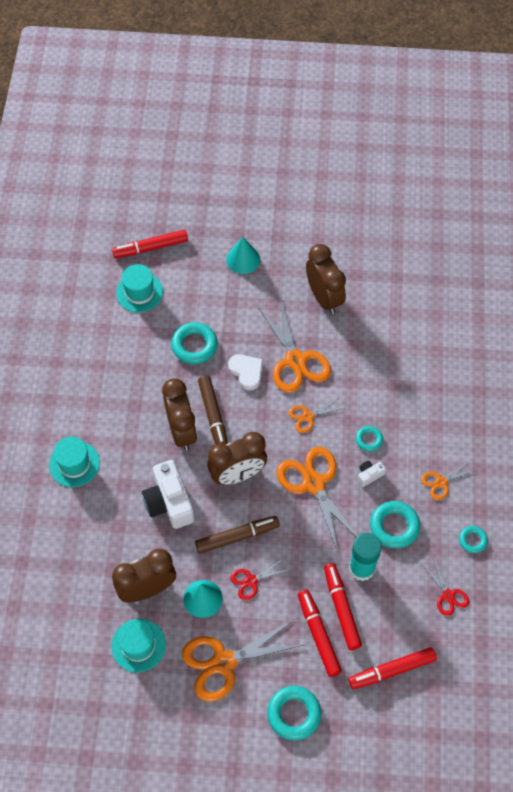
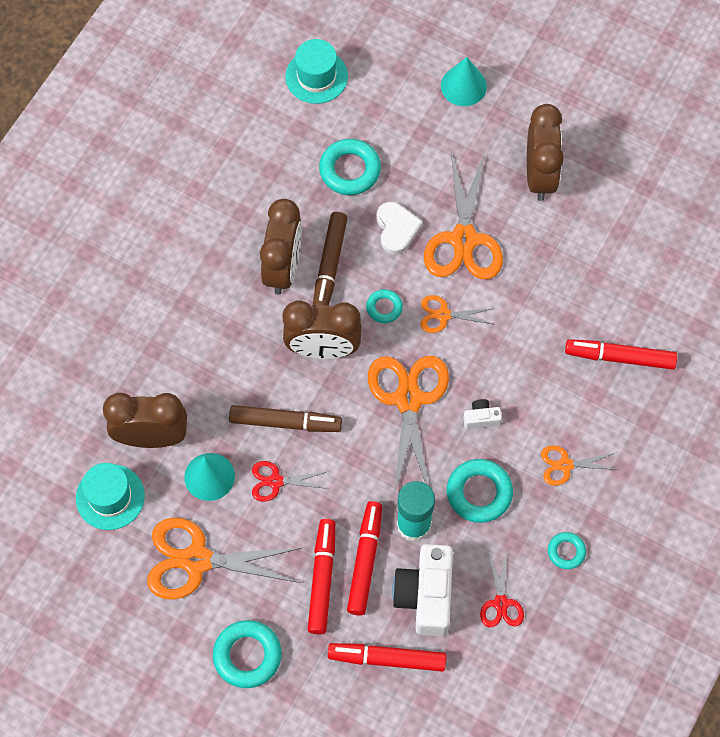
camera: 25 degrees right, 5 degrees up
turquoise hat [49,437,100,487] -> none
red marker [112,230,188,258] -> red marker moved to [565,339,677,370]
white camera [142,460,194,529] -> white camera moved to [392,544,453,636]
turquoise ring [356,426,383,451] -> turquoise ring moved to [366,289,403,323]

